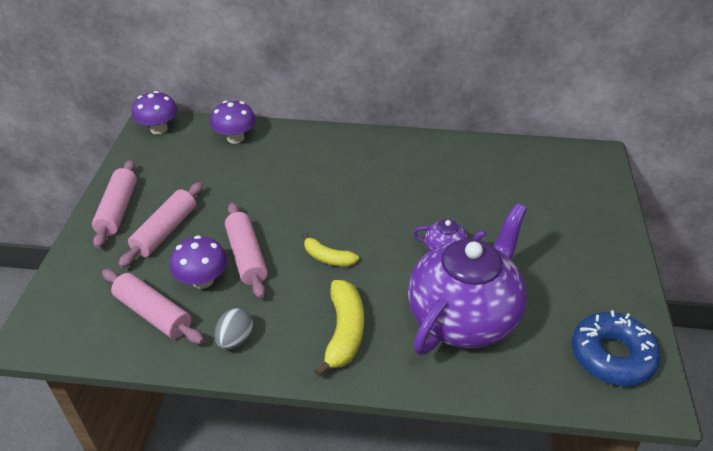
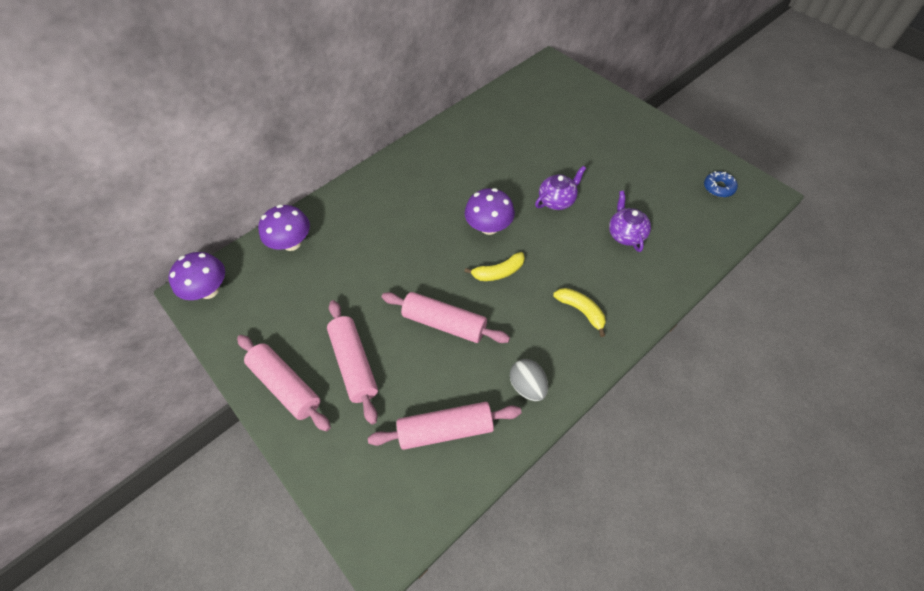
camera: 45 degrees left, 15 degrees up
purple mushroom [170,235,227,289] -> purple mushroom moved to [465,188,515,235]
yellow banana [315,280,364,377] -> yellow banana [553,288,606,337], size x0.62
purple teapot [408,203,527,355] -> purple teapot [609,191,651,252], size x0.41
blue donut [572,310,661,386] -> blue donut [704,171,738,197], size x0.49

